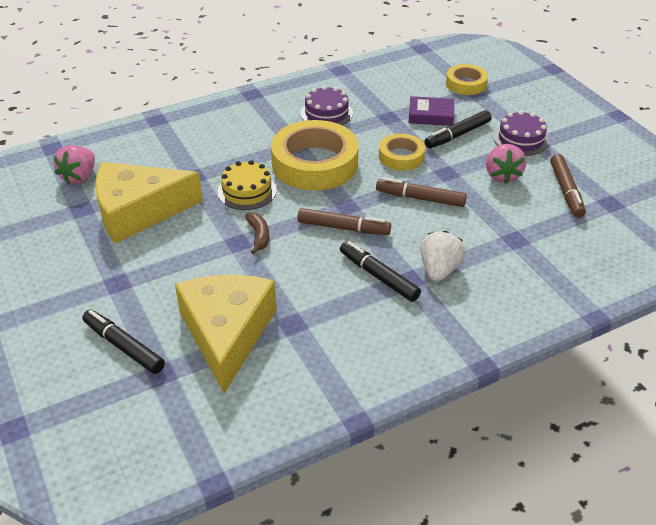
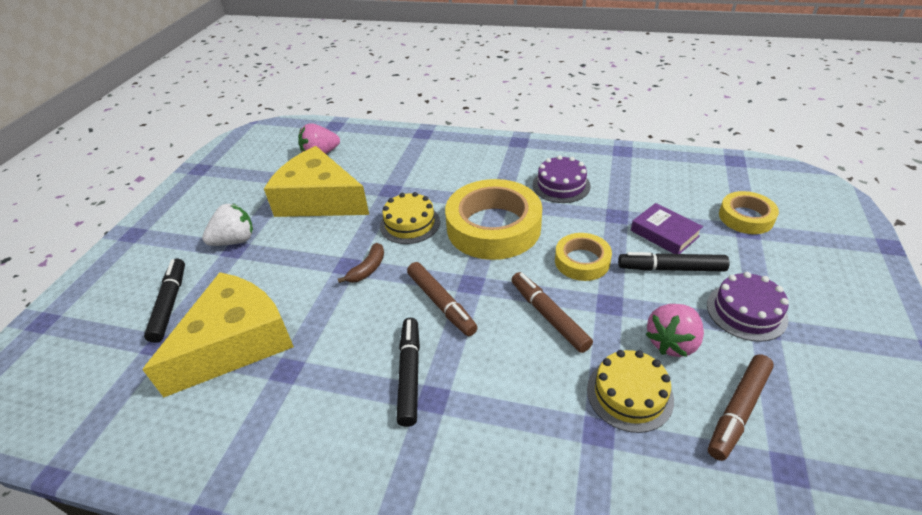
camera: 45 degrees right, 0 degrees up
white strawberry [420,231,465,282] -> white strawberry moved to [202,203,253,246]
none -> yellow cake [587,350,674,433]

